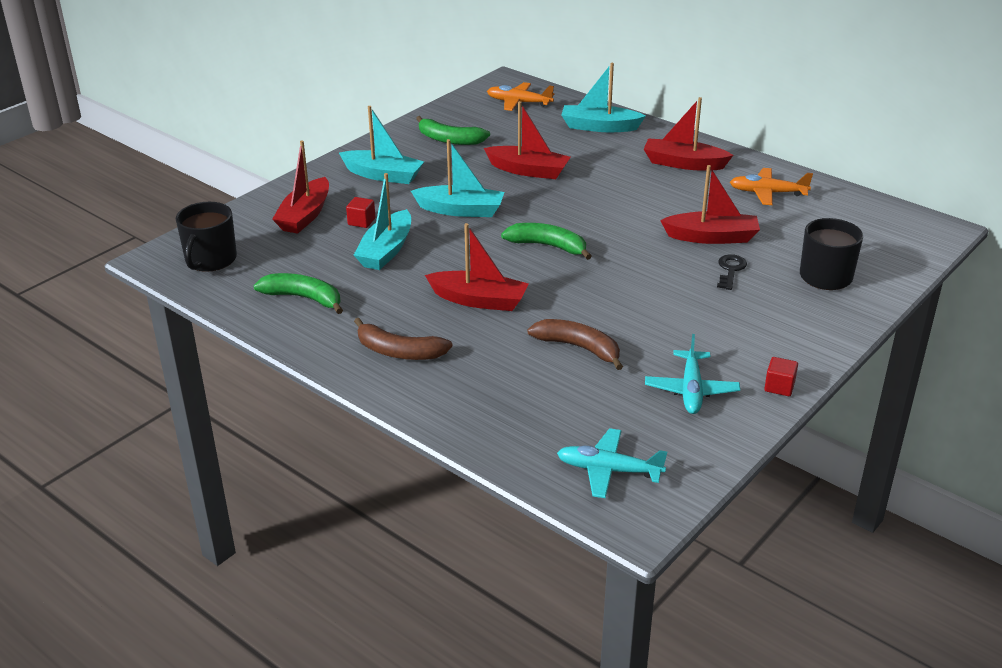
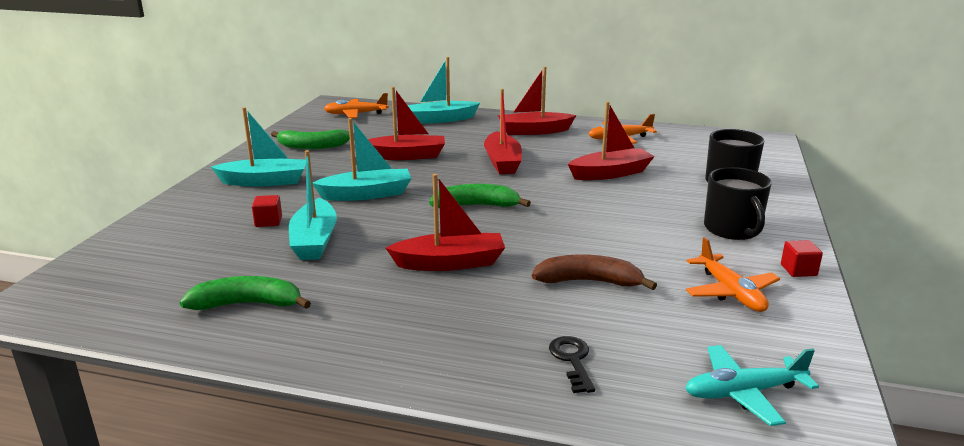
camera: 25 degrees left, 10 degrees down
black mug [176,202,237,272] -> black mug moved to [704,167,772,240]
red boat [272,141,329,234] -> red boat moved to [484,89,522,174]
brown banana [354,318,452,360] -> none
turquoise plane [645,334,740,414] -> orange plane [686,237,780,312]
black key [717,254,747,290] -> black key moved to [549,336,595,393]

